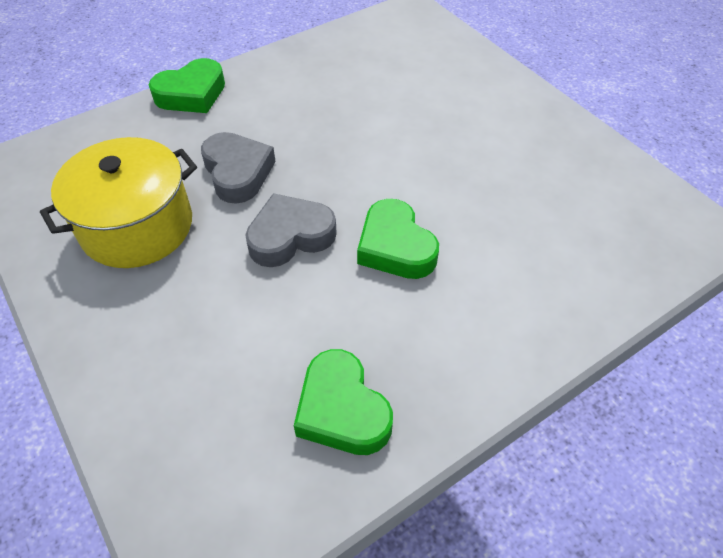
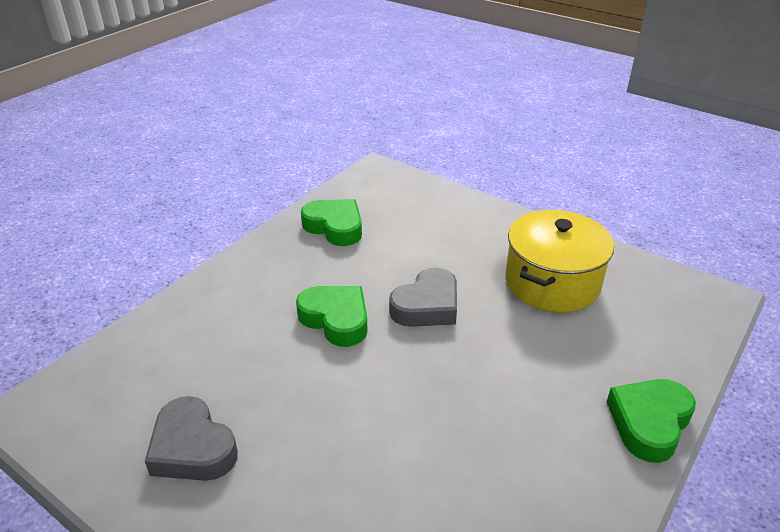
camera: 160 degrees right, 15 degrees down
grey heart [201,132,276,204] -> grey heart moved to [145,396,238,481]

